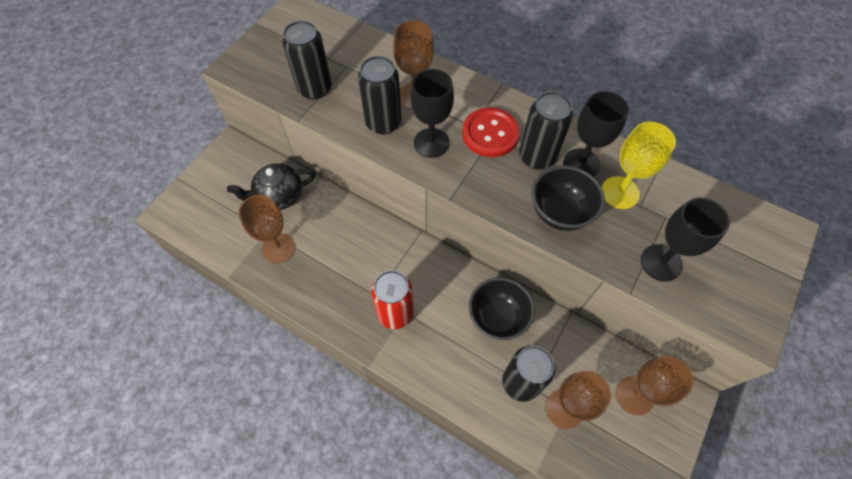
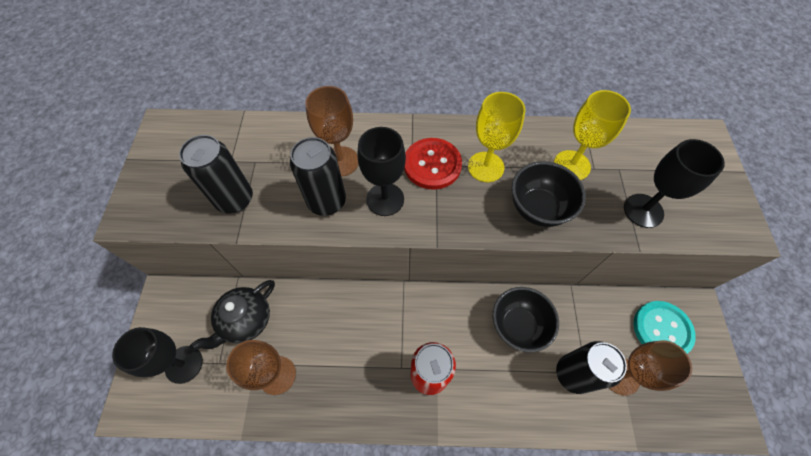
camera: 30 degrees left, 0 degrees up
black can [519,92,573,169] -> yellow goblet [468,92,525,182]
black goblet [563,91,629,177] -> black goblet moved to [112,327,203,384]
brown goblet [616,356,693,415] -> turquoise button [634,301,696,354]

